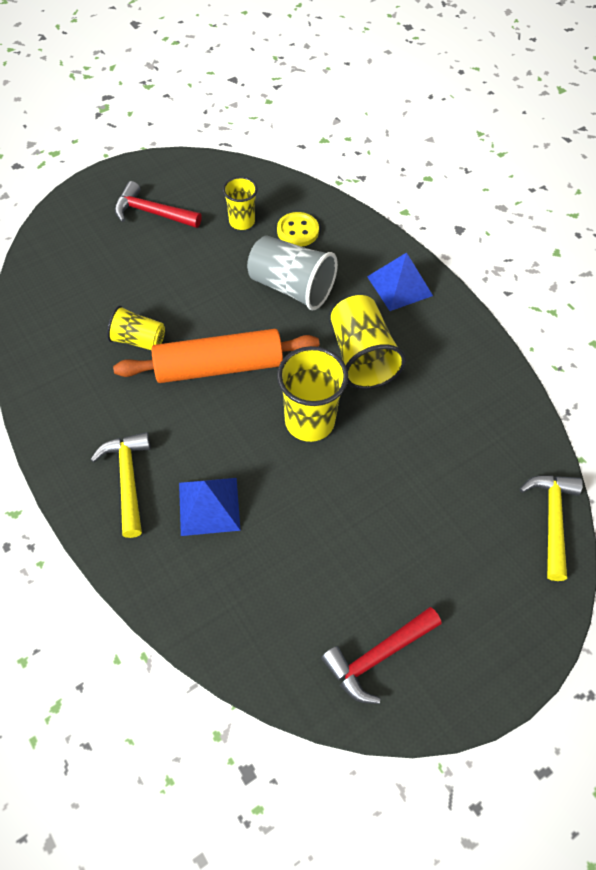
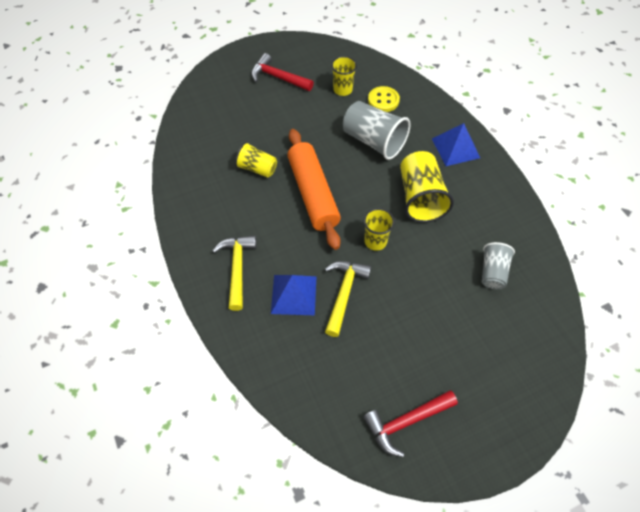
camera: 10 degrees right, 0 degrees up
orange rolling pin [113,329,319,383] -> orange rolling pin turned 75 degrees clockwise [287,129,341,250]
yellow cup [277,346,348,442] -> yellow cup [364,208,395,251], size x0.61
yellow hammer [520,475,583,581] -> yellow hammer moved to [325,261,371,337]
none -> grey cup [482,242,515,290]

